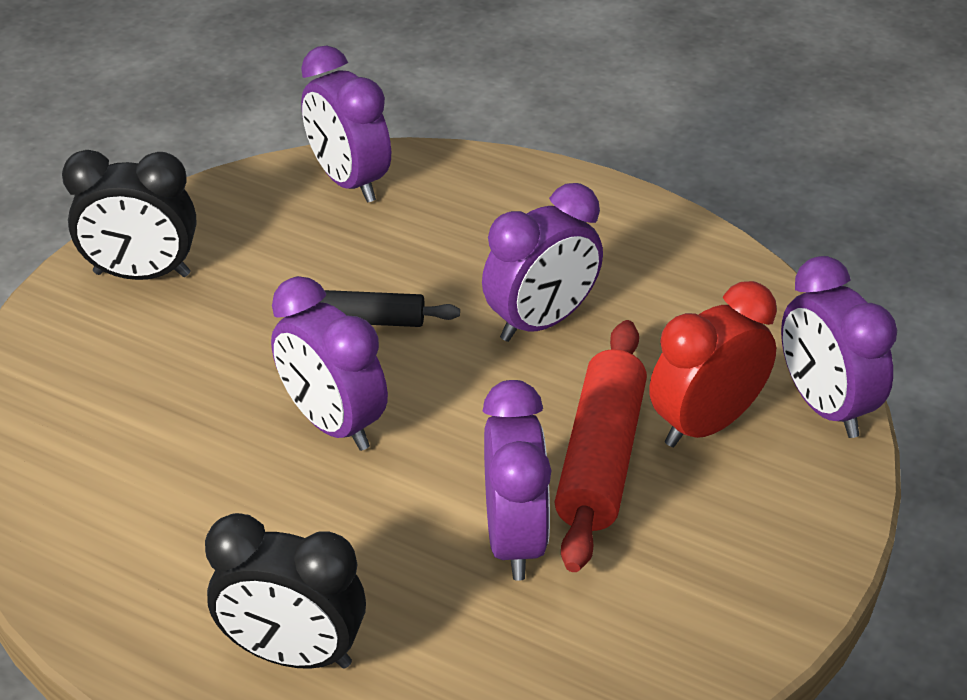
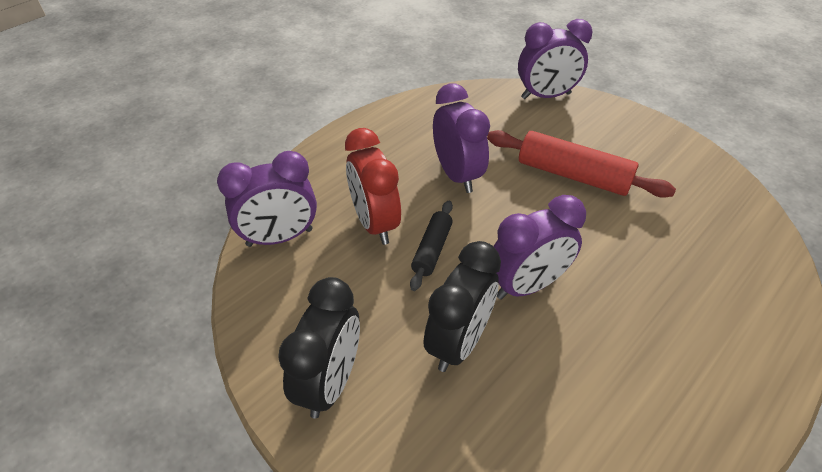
camera: 75 degrees left, 5 degrees up
black clock [205,513,366,669] -> black clock moved to [424,241,501,372]
purple clock [483,380,551,581] -> none
red clock [649,281,777,447] -> red clock moved to [345,128,401,245]

